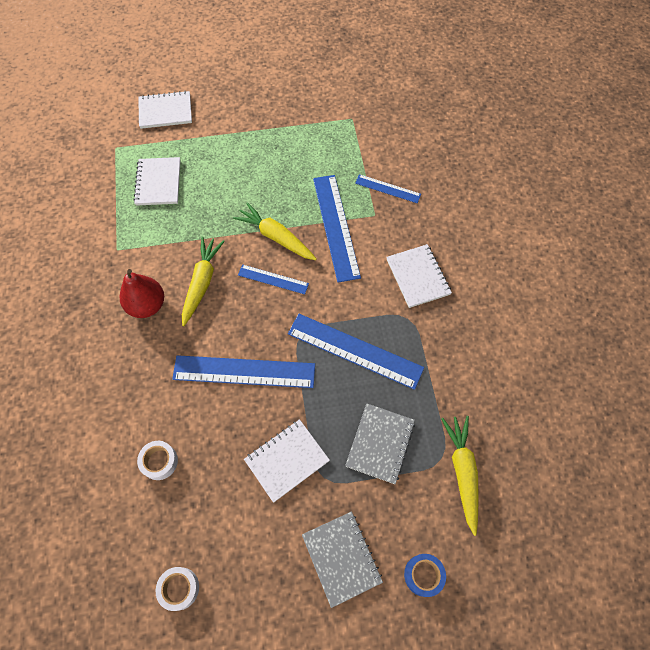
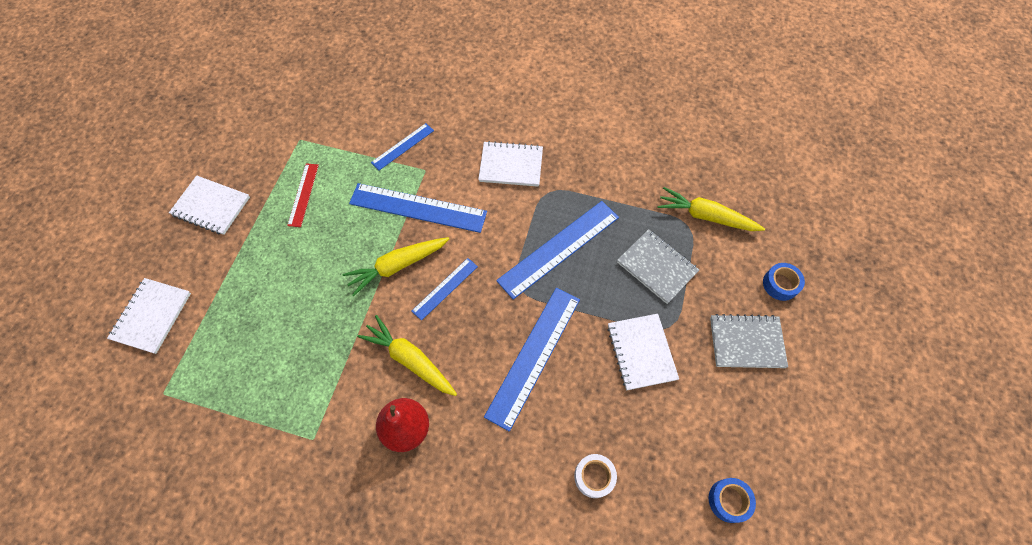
camera: 65 degrees left, 0 degrees up
white notebook [133,157,180,206] -> white notebook moved to [169,175,250,235]
white tape [156,567,199,611] -> blue tape [708,478,756,523]
none -> red ruler [287,163,319,227]

